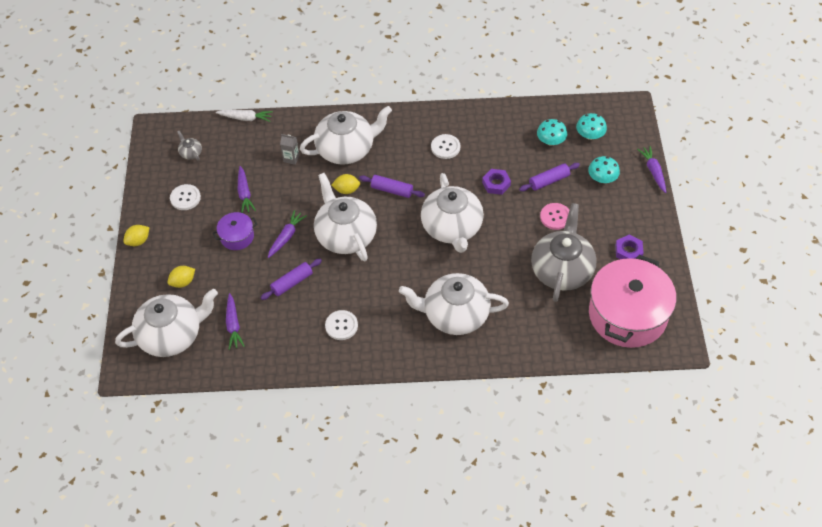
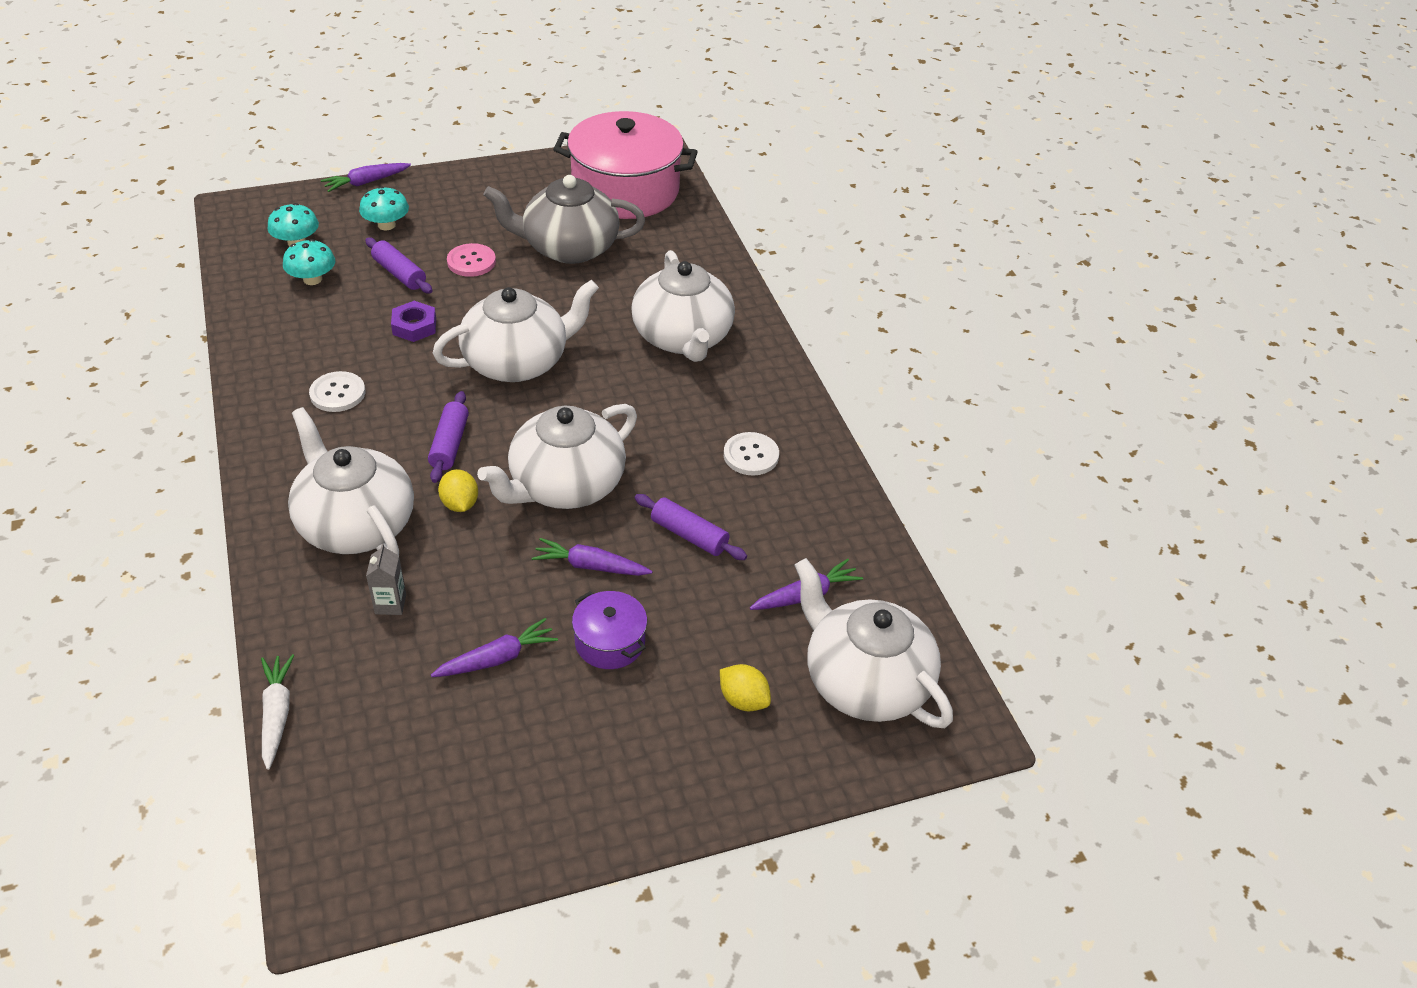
camera: 110 degrees left, 10 degrees down
yellow lemon [123,225,149,246] -> none
white button [170,184,201,210] -> none
grey teapot [177,131,202,160] -> none
purple nut [615,235,644,259] -> none

